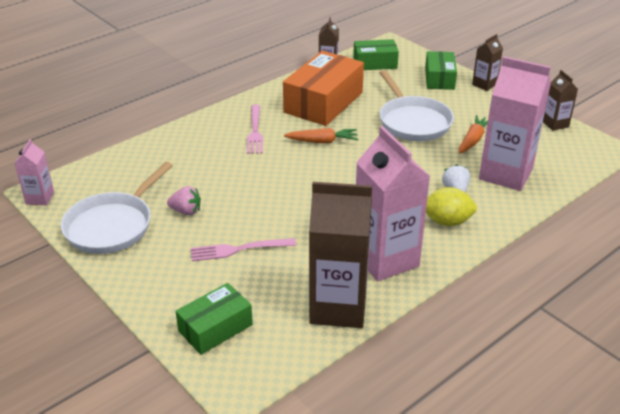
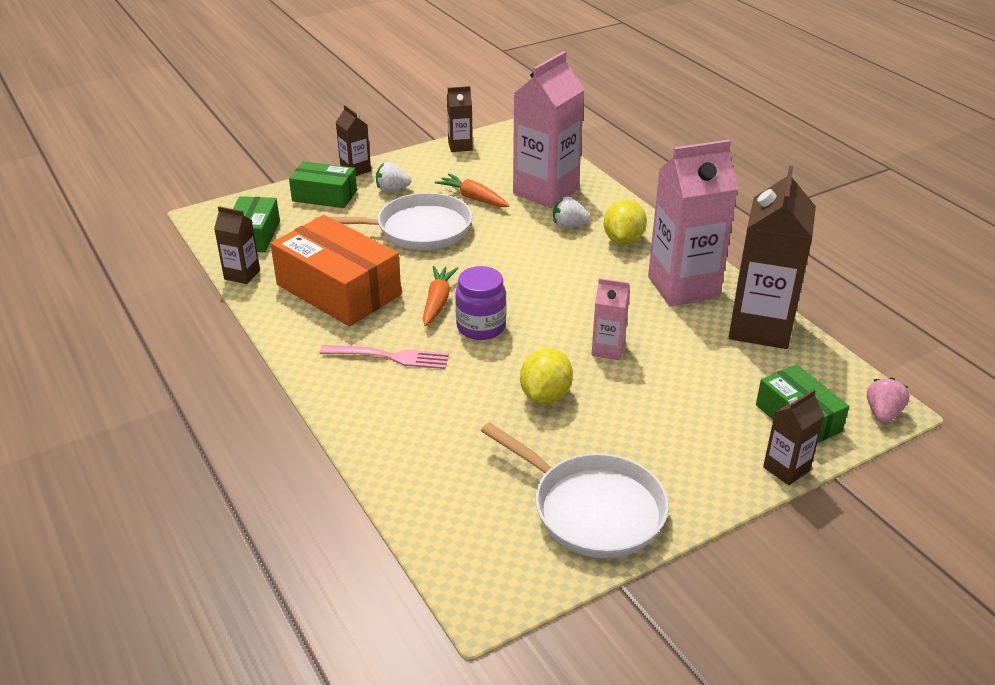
camera: 80 degrees left, 0 degrees up
pink carton [15,139,54,205] -> pink carton moved to [591,278,630,360]
pink strawberry [167,186,201,215] -> pink strawberry moved to [867,378,909,423]
pink fork [191,238,296,261] -> none
none -> white strawberry [376,162,411,192]
none -> purple jar [455,266,506,340]
none -> yellow lemon [520,348,573,404]
none -> brown carton [763,389,824,485]

